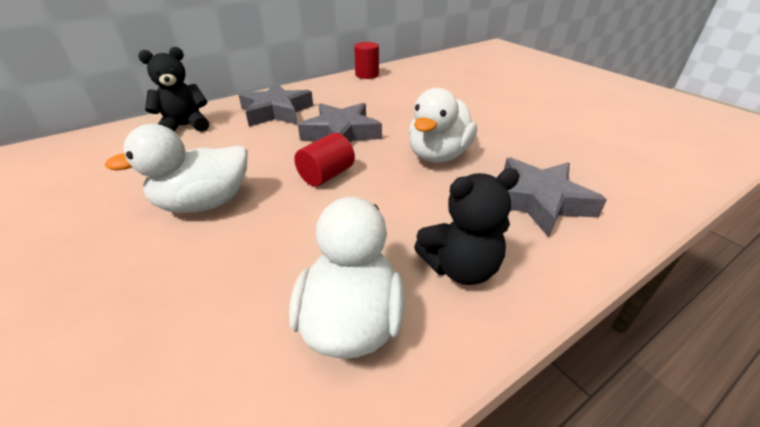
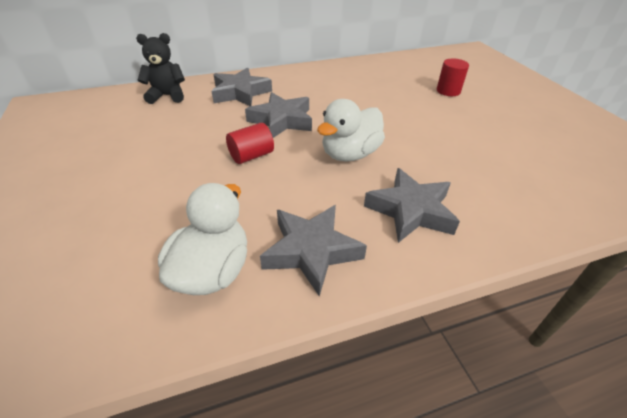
camera: 15 degrees right, 5 degrees up
white duck [105,124,248,213] -> none
red cylinder [354,42,379,79] -> red cylinder moved to [437,58,469,96]
black teddy bear [414,168,520,285] -> grey star [260,205,367,296]

